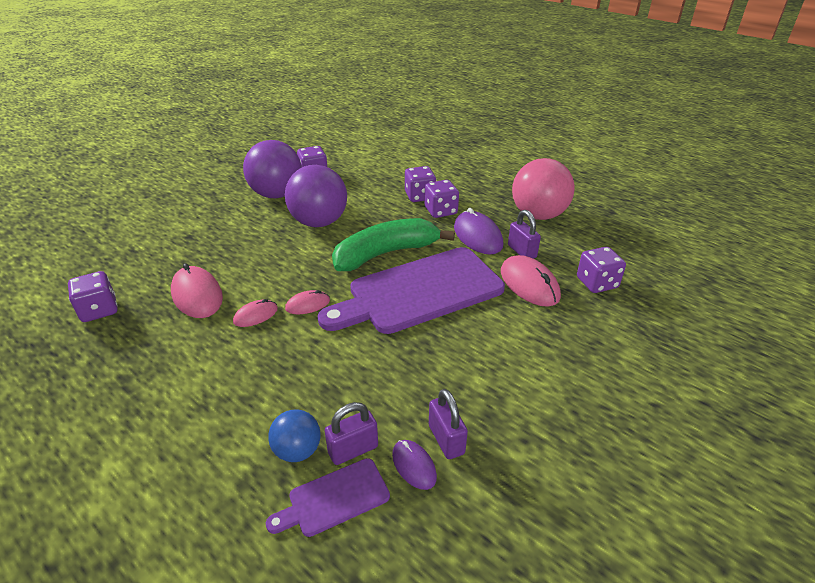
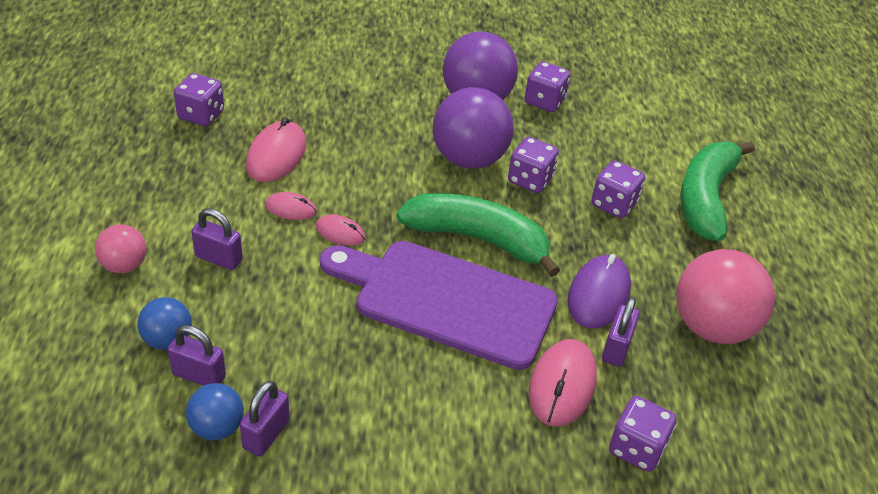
camera: 45 degrees right, 5 degrees up
purple cutting board [266,458,390,537] -> none
purple mouse [392,440,437,490] -> blue ball [186,383,244,440]
purple dice [424,180,459,218] -> purple dice moved to [508,137,559,193]
none -> pink ball [95,224,147,273]
none -> purple padlock [191,208,243,270]
none -> green banana [680,141,755,241]

